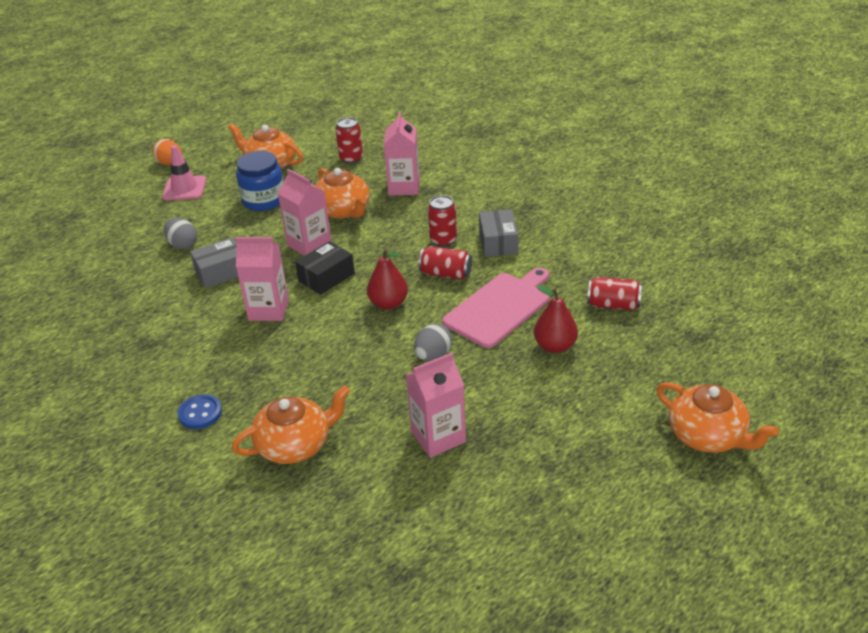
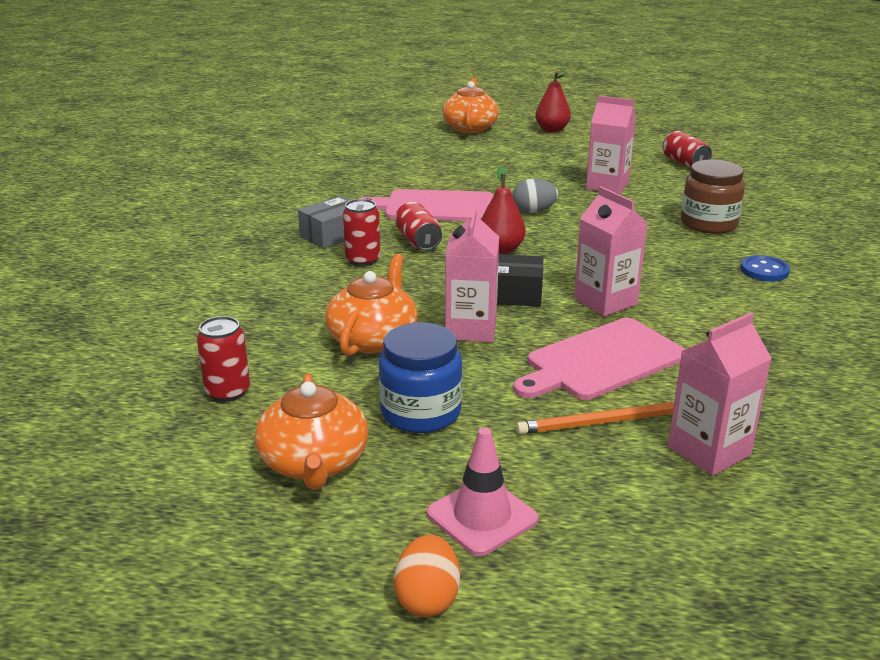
camera: 130 degrees left, 10 degrees down
grey egg [164,218,197,249] -> orange pencil [516,402,674,434]
grey box [190,238,238,288] -> pink cutting board [513,318,685,400]
orange teapot [232,385,350,464] -> brown jar [681,160,745,234]
pink carton [384,112,420,195] -> pink carton moved to [668,313,772,476]
red pear [534,285,578,353] -> red pear moved to [535,71,571,132]
red can [587,277,642,310] -> red can moved to [663,131,712,168]

